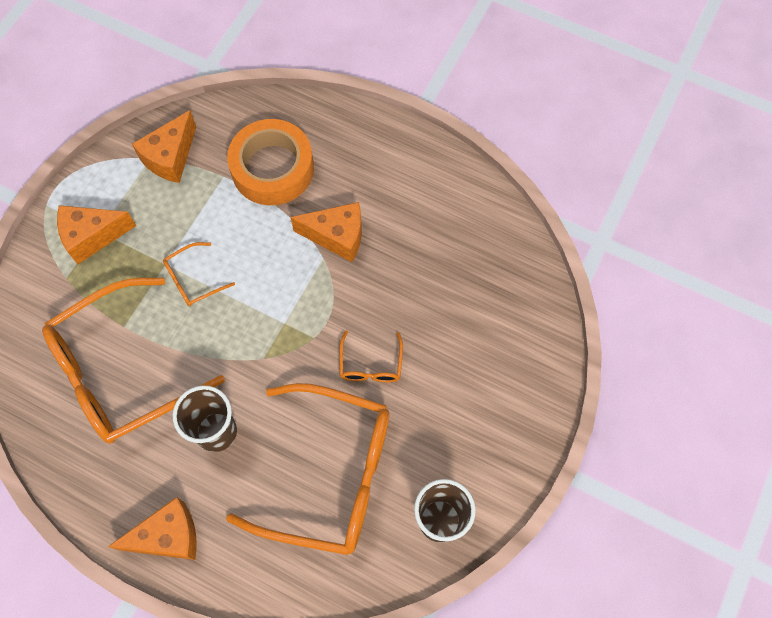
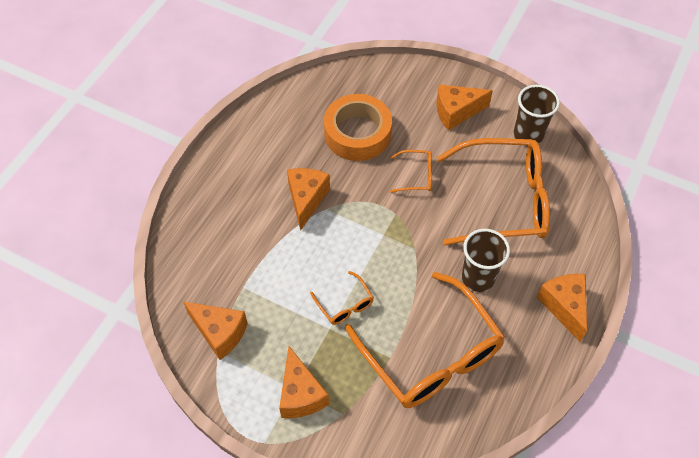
camera: 90 degrees left, 10 degrees down
orange glasses [226,383,390,555] -> orange glasses turned 75 degrees clockwise [436,138,550,245]
orange tape [227,119,314,205] -> orange tape moved to [324,94,392,161]
none -> orange cheese [437,84,493,131]

